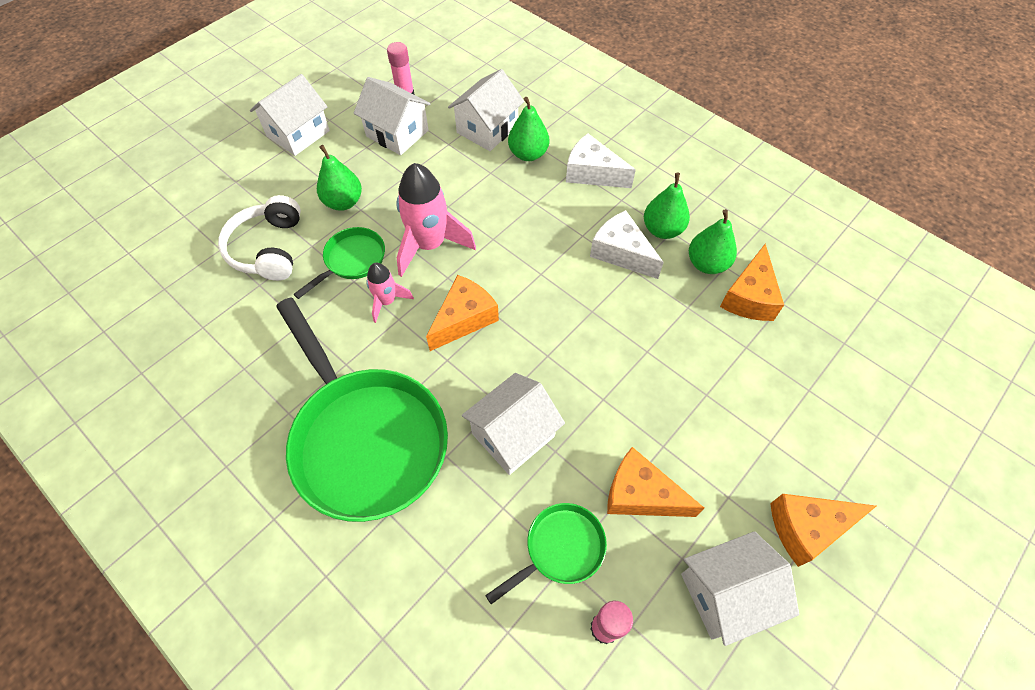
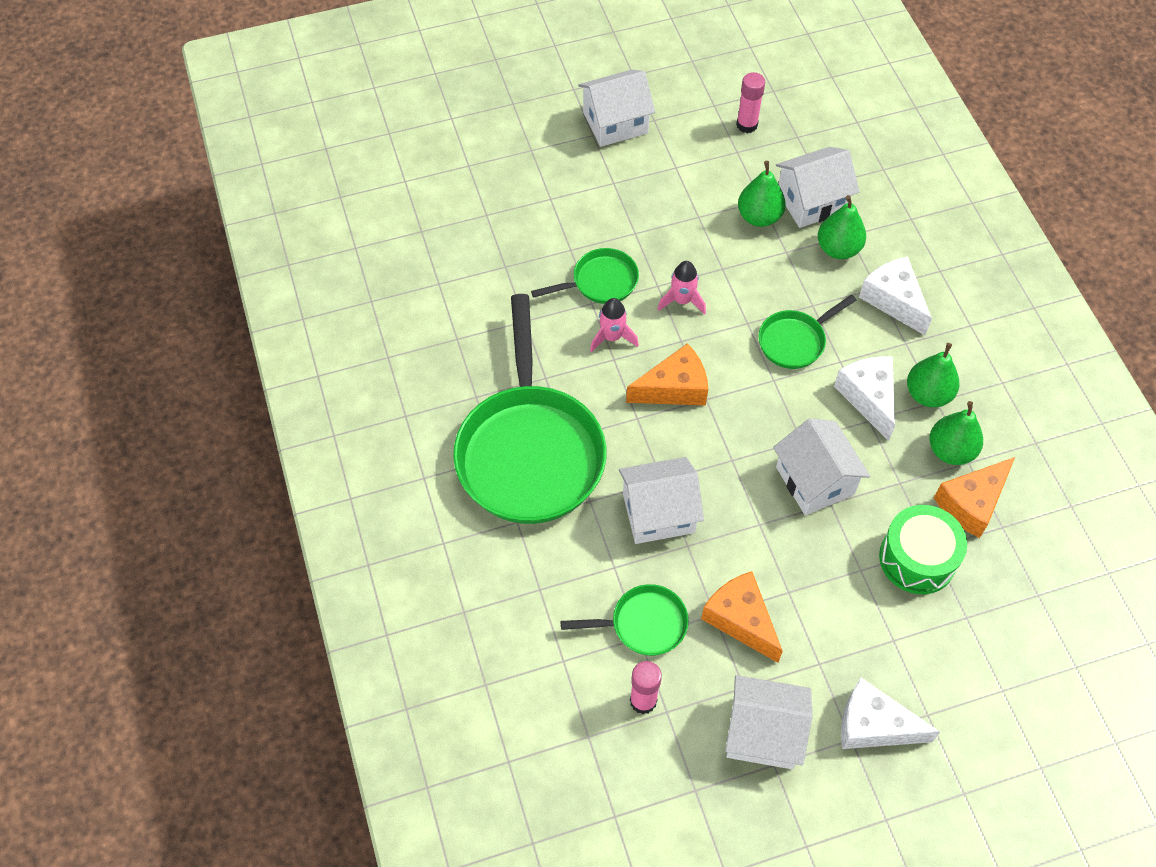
camera: 30 degrees right, 0 degrees up
white headphones [218,195,301,281] -> none
green pear [317,145,362,211] -> green pear moved to [738,161,786,227]
white house [354,77,430,155] -> white house moved to [773,418,870,516]
pink rocket [396,163,476,277] -> pink rocket [657,261,706,315], size x0.54
orange cheese [770,494,876,567] -> white cheese [841,678,940,749]
none -> green pan [759,295,856,369]
none -> green drum [879,505,967,594]

